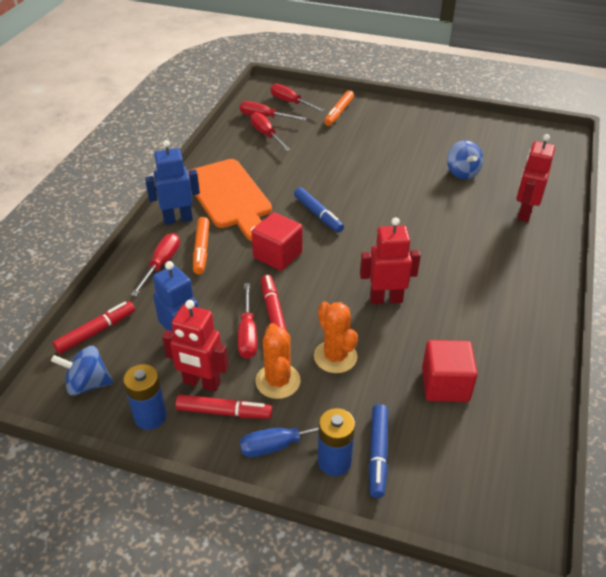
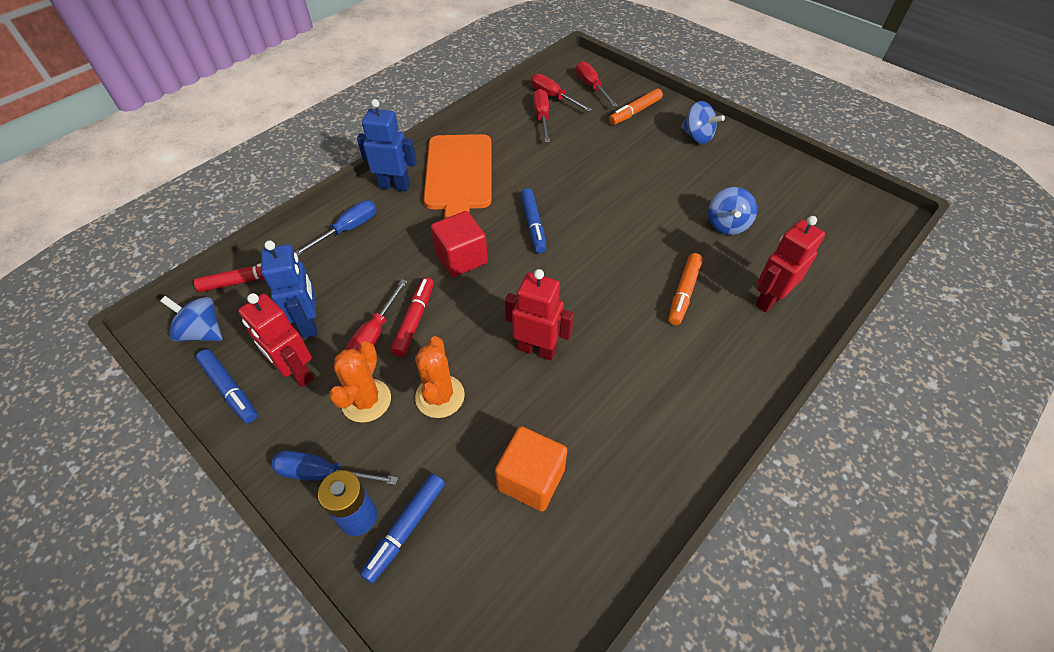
camera: 25 degrees right, 10 degrees up
blue battery [123,364,167,430] -> blue marker [196,349,258,423]
red screwdriver [131,233,180,296] -> blue screwdriver [295,200,377,256]
red marker [175,395,272,419] -> none
orange marker [193,217,209,274] -> orange marker moved to [668,253,703,325]
red cube [422,340,478,402] -> orange cube [495,426,567,511]
none -> blue spinning top [681,101,725,144]

